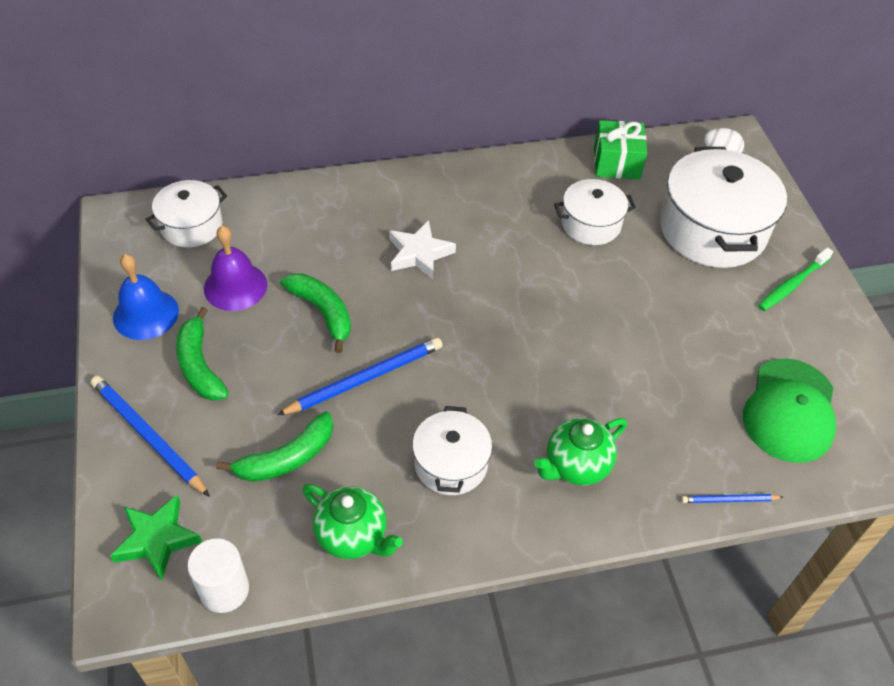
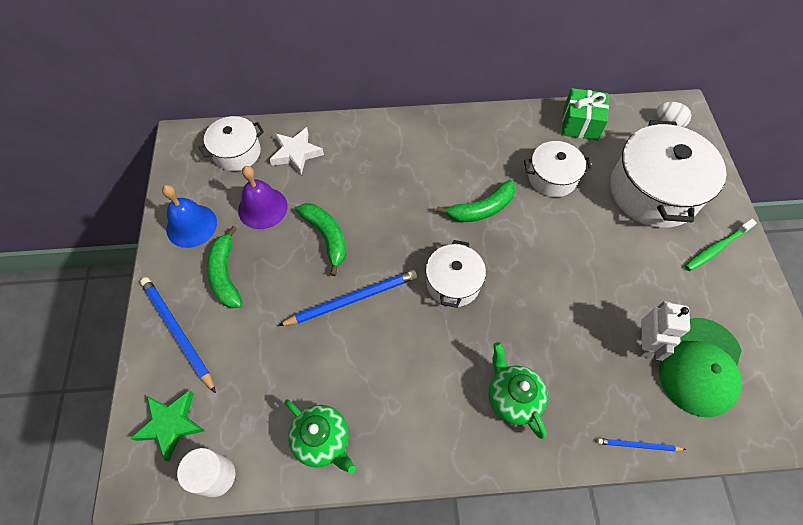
camera: 10 degrees right, 10 degrees up
green banana [216,412,333,482] -> green banana moved to [436,180,515,222]
white star [389,220,456,279] -> white star moved to [269,127,324,175]
white pot [412,406,492,495] -> white pot moved to [426,240,486,308]
green teapot [534,418,627,485] -> green teapot turned 90 degrees clockwise [488,342,547,439]
none -> white robot [638,301,690,361]

